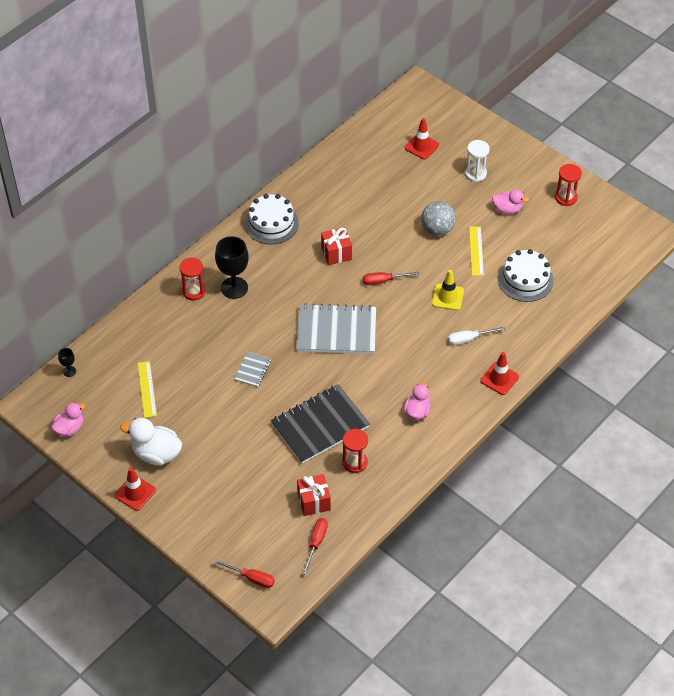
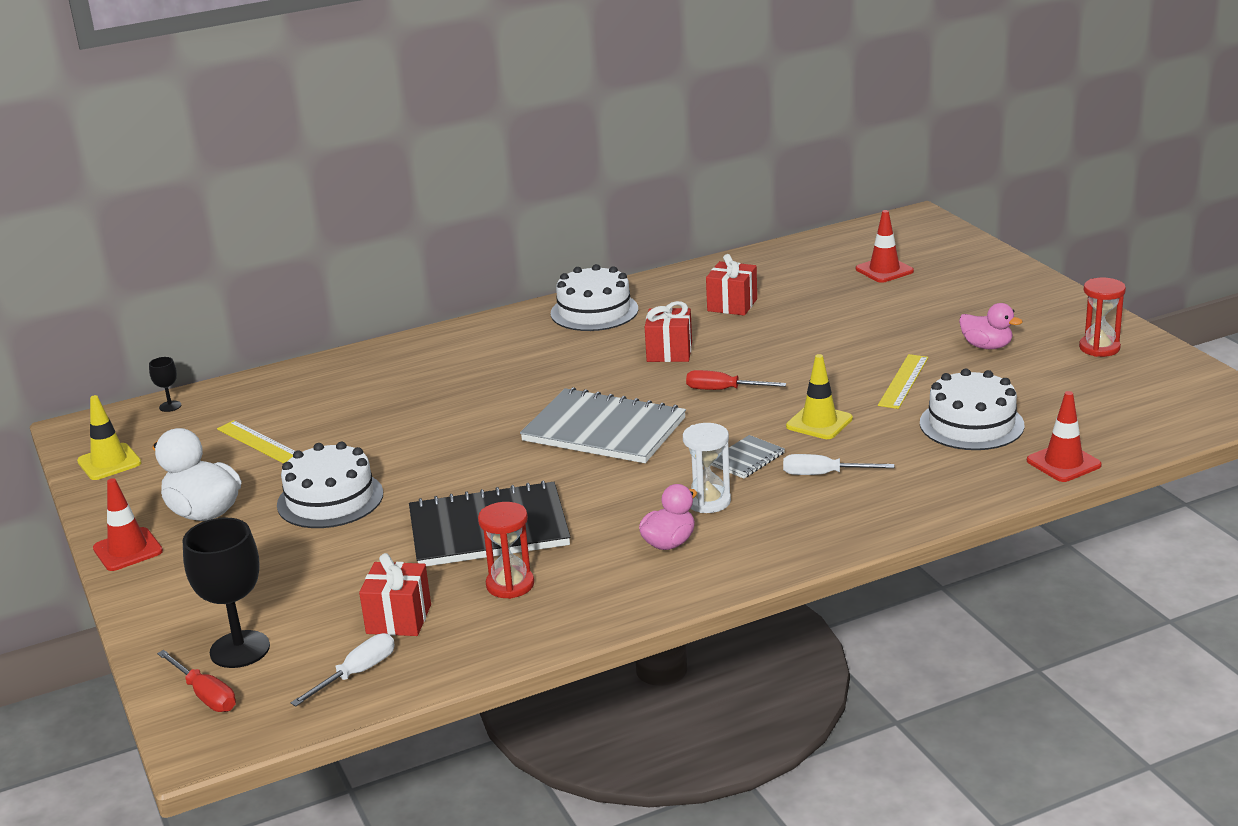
camera: 25 degrees right, 25 degrees down
pink duck [51,402,85,436] -> yellow traffic cone [77,395,141,480]
yellow ruler [138,361,157,418] -> yellow ruler turned 60 degrees counterclockwise [217,420,295,464]
red hourglass [179,257,206,301] -> none
black goblet [215,236,249,299] -> black goblet moved to [183,518,270,668]
grey notebook [234,352,271,387] -> grey notebook moved to [711,435,785,479]
red screwdriver [302,518,328,575] -> white screwdriver [291,633,395,706]
grey ball [421,201,456,236] -> none
white hourglass [465,140,490,182] -> white hourglass moved to [683,423,731,513]
red traffic cone [480,352,519,395] -> red traffic cone moved to [1027,391,1102,482]
none -> white cake [277,442,383,528]
none -> red gift [706,254,757,315]

